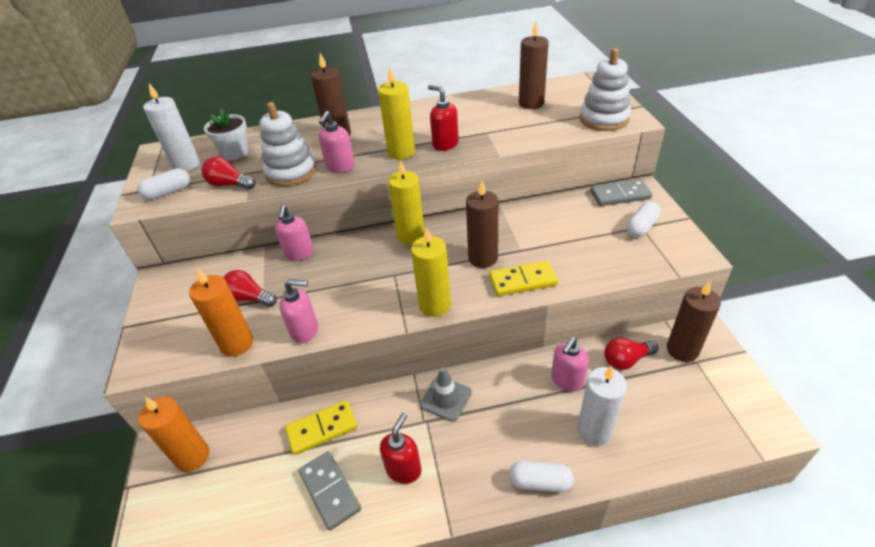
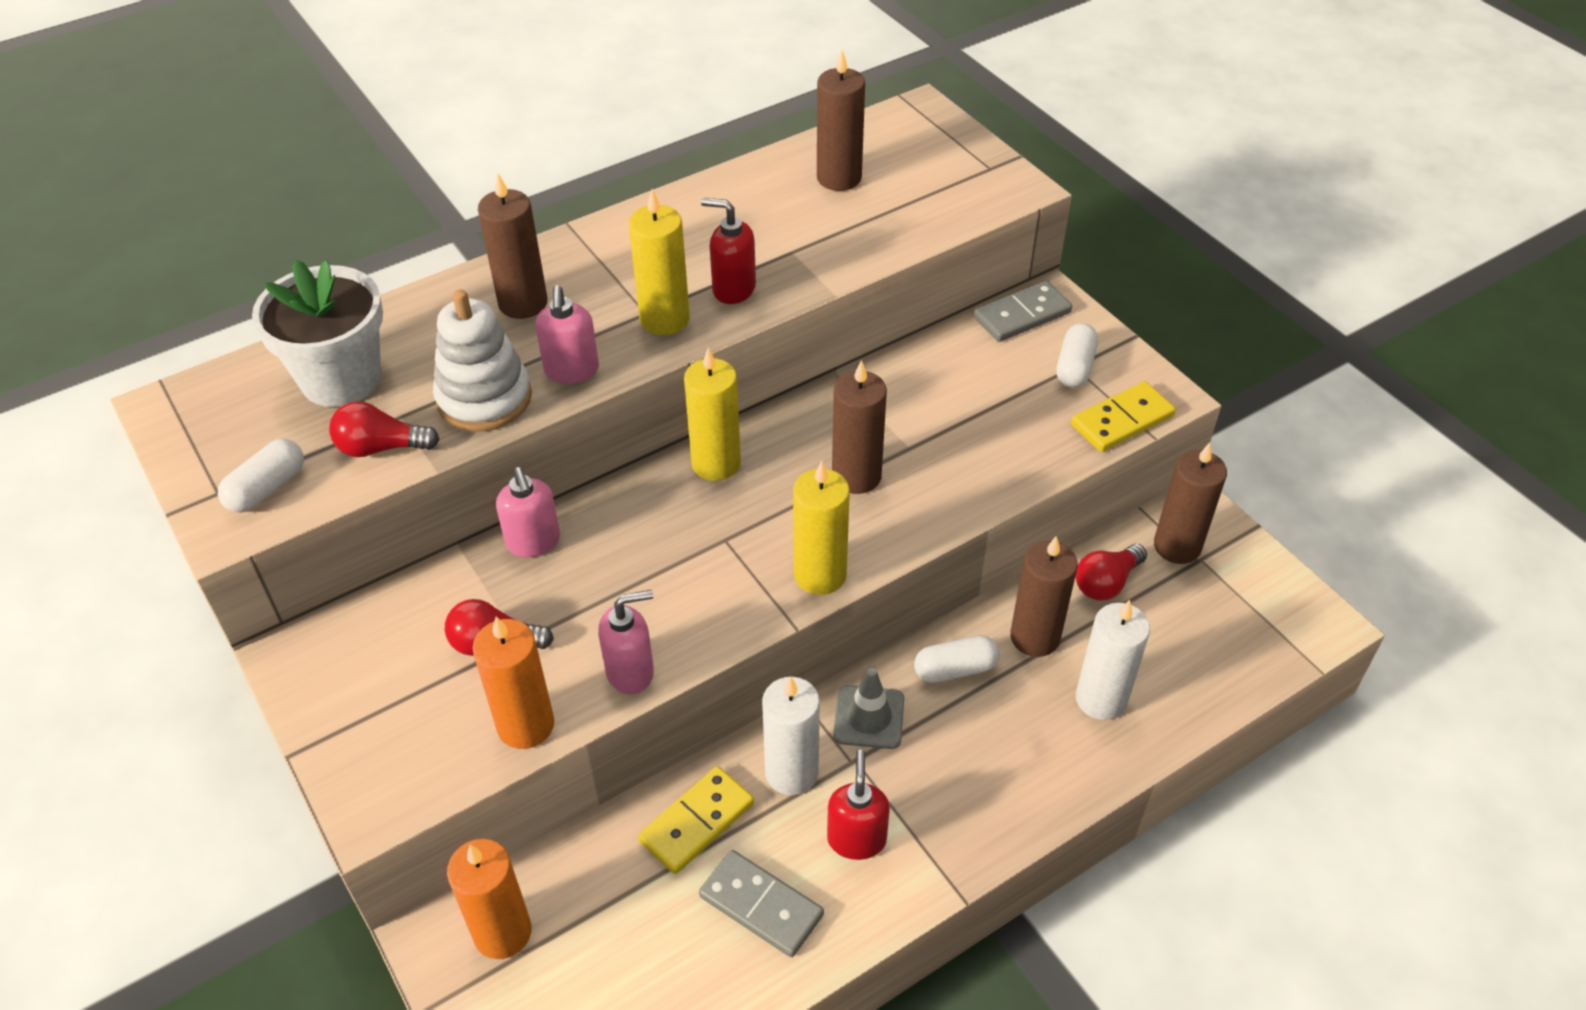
camera: 25 degrees left, 5 degrees up
white candle [143,84,200,172] -> white candle moved to [762,676,820,795]
white flower pot [204,109,248,160] -> white flower pot [252,260,383,407], size x1.56
yellow domino [489,260,558,296] -> yellow domino moved to [1071,381,1176,452]
white capsule [509,461,574,492] -> white capsule moved to [914,635,1000,683]
pink soap dispenser [551,337,589,391] -> brown candle [1010,536,1078,657]
white stacking toy [580,48,631,131] -> none

